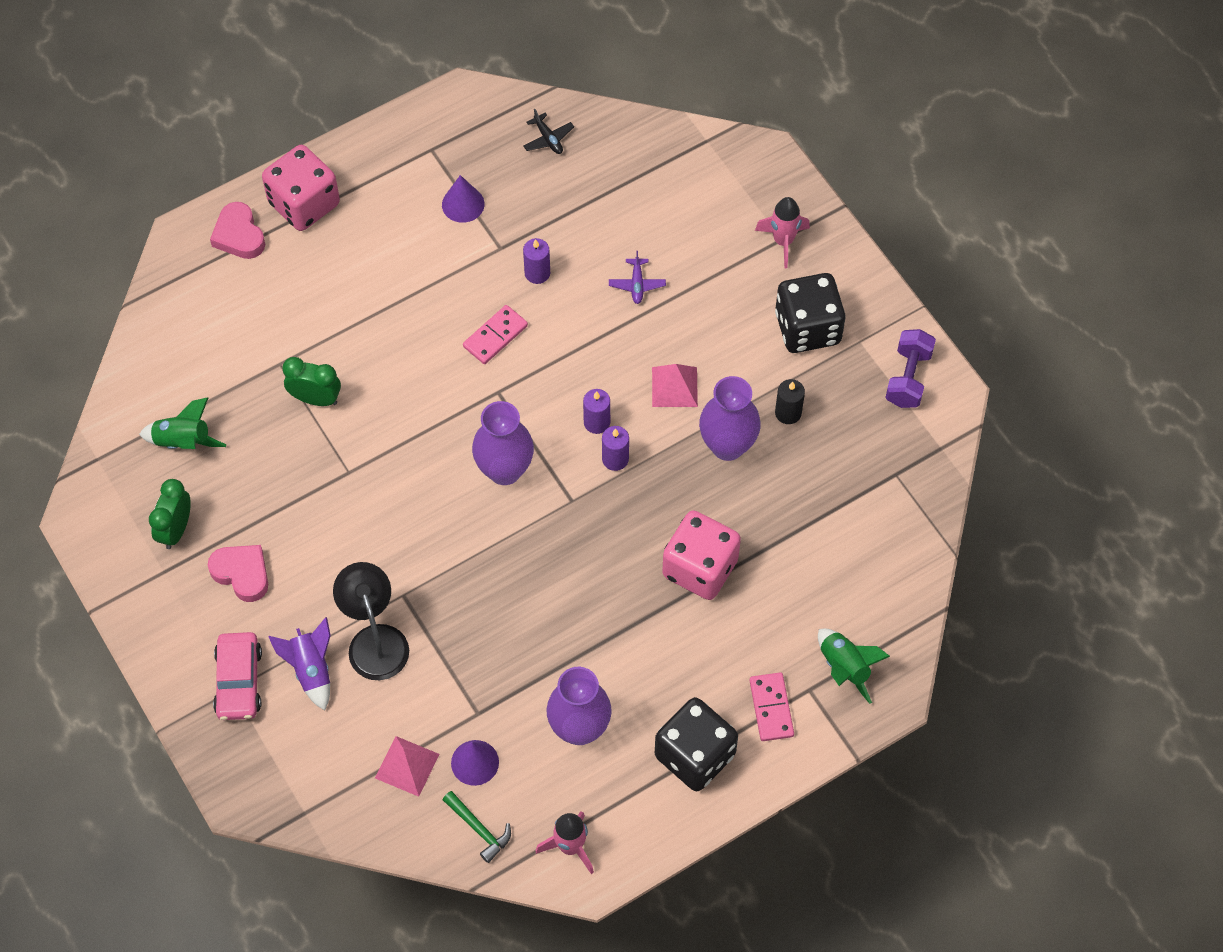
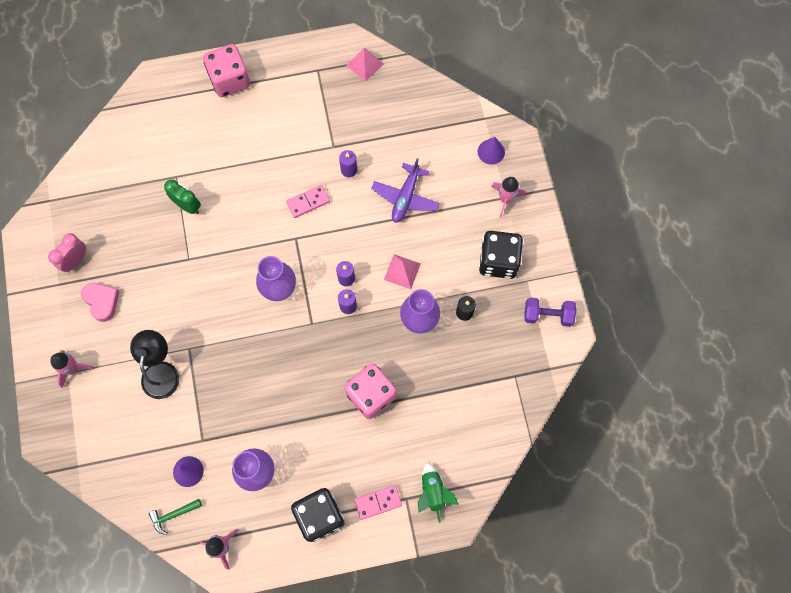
camera: 20 degrees right, 10 degrees up
green rocket [139,397,226,449] -> none
green clock [149,479,191,549] -> pink clock [48,233,86,272]
pink heart [210,202,265,259] -> none
pink car [213,632,262,720] -> pink rocket [51,350,95,388]
purple rocket [268,617,331,710] -> none
pink pyramid [375,736,439,797] -> pink pyramid moved to [346,48,384,82]
purple cone [442,175,485,223] -> purple cone moved to [478,137,505,165]
green hammer [443,791,511,863] -> green hammer turned 90 degrees clockwise [148,499,202,535]
black plane [523,109,574,154] -> none
purple plane [609,251,666,304] -> purple plane [371,158,440,223], size x1.90
pink domino [749,672,794,741] -> pink domino turned 60 degrees clockwise [354,485,402,520]
purple dumbbell [885,329,936,408] -> purple dumbbell turned 60 degrees clockwise [524,297,576,327]

